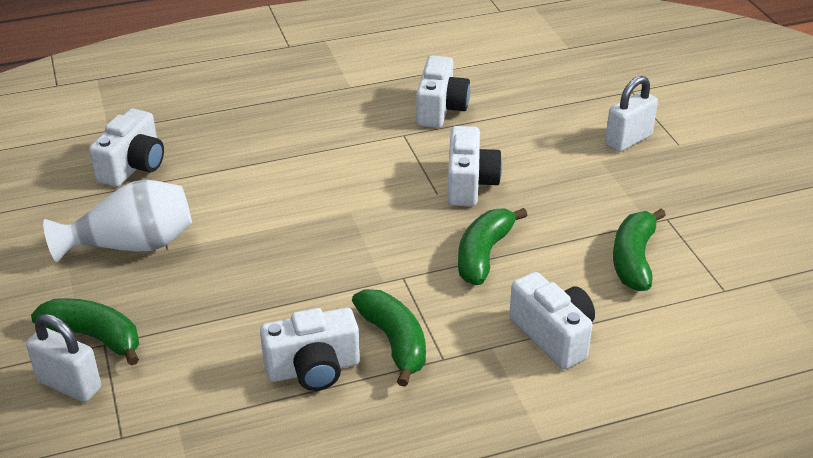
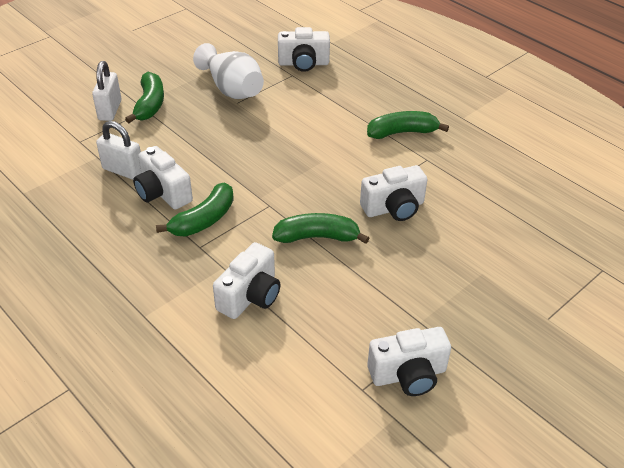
camera: 65 degrees right, 5 degrees up
white camera [416,55,470,128] -> white camera moved to [367,327,451,396]
white padlock [605,76,658,152] -> white padlock moved to [96,121,141,180]
green banana [613,209,666,291] -> green banana moved to [367,111,449,139]

